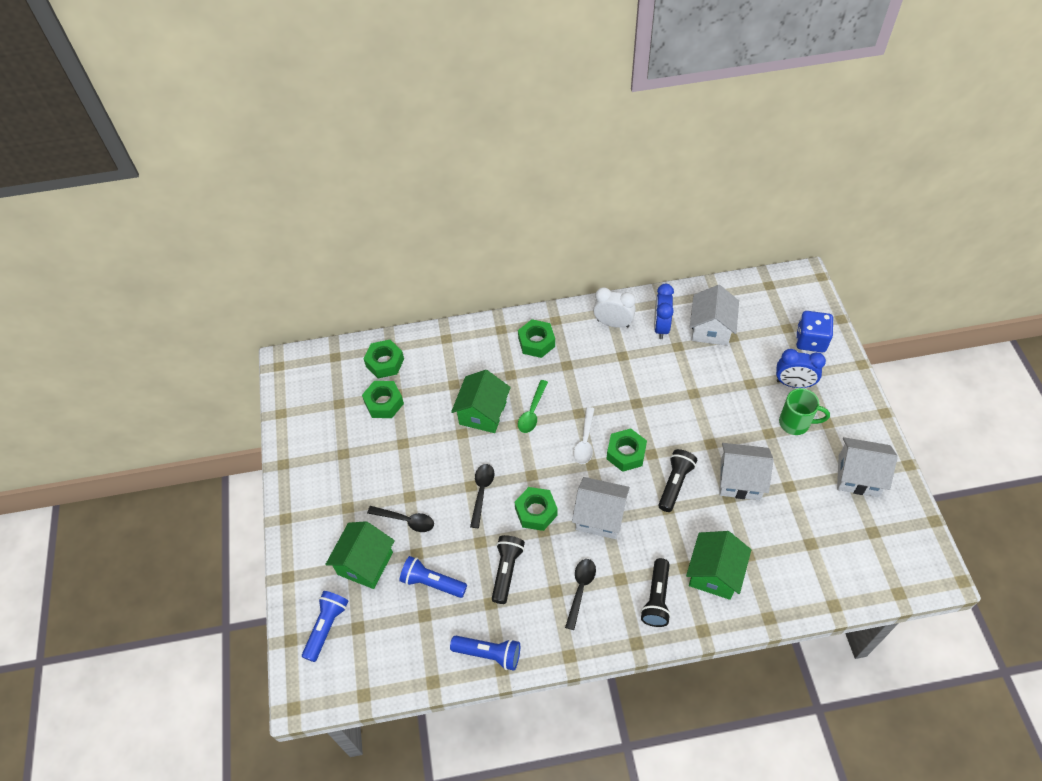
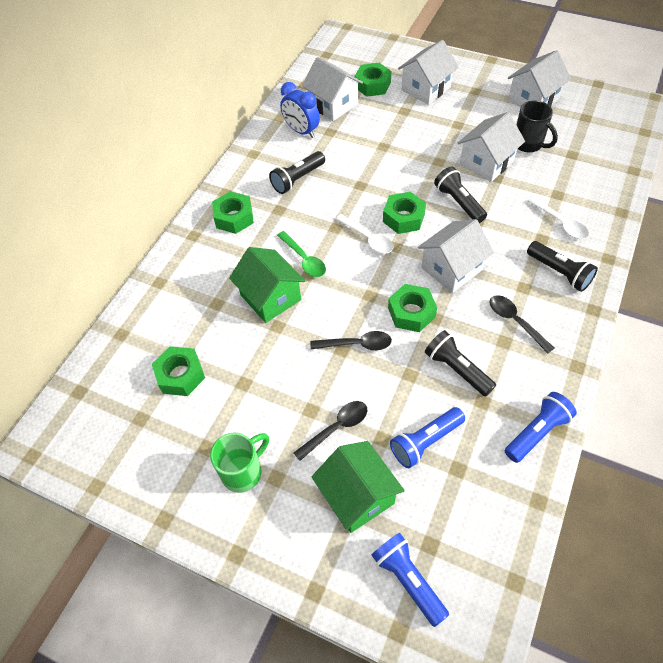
camera: 55 degrees left, 0 degrees up
green nut [364,340,404,378] -> green nut moved to [355,63,391,97]
black spoon [470,464,494,528] -> black spoon turned 135 degrees clockwise [311,331,392,350]
white clock [593,287,636,327] -> none
green house [686,531,751,600] -> white spoon [528,197,589,239]
blue clock [776,349,826,388] -> white house [398,40,459,105]
green mug [779,388,830,435] -> green mug moved to [210,433,269,493]
blue dice [796,311,834,352] -> none
none -> black flashlight [269,151,325,194]
none -> black mug [517,101,558,152]

